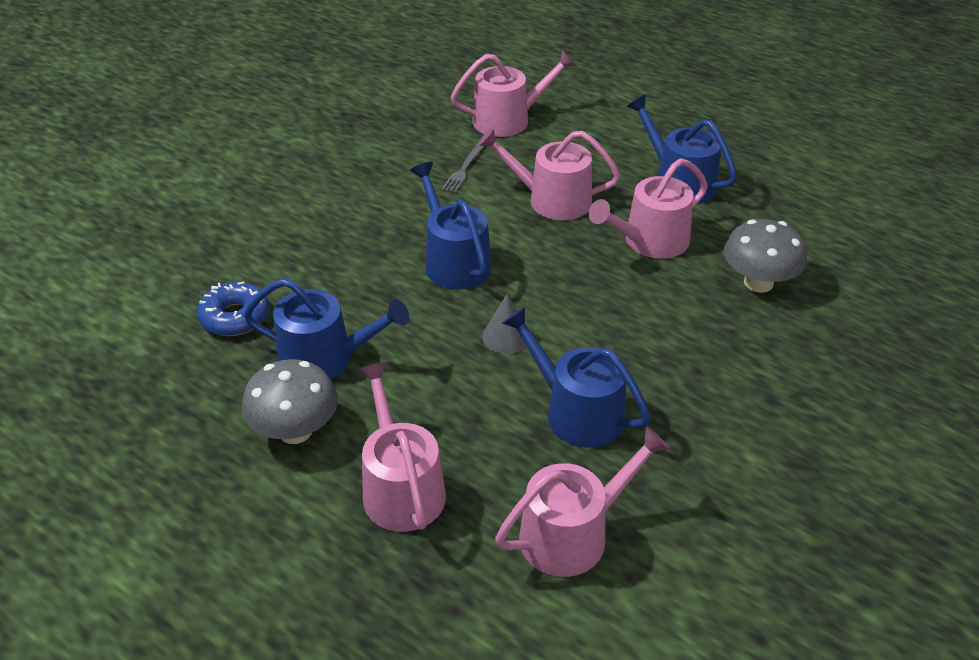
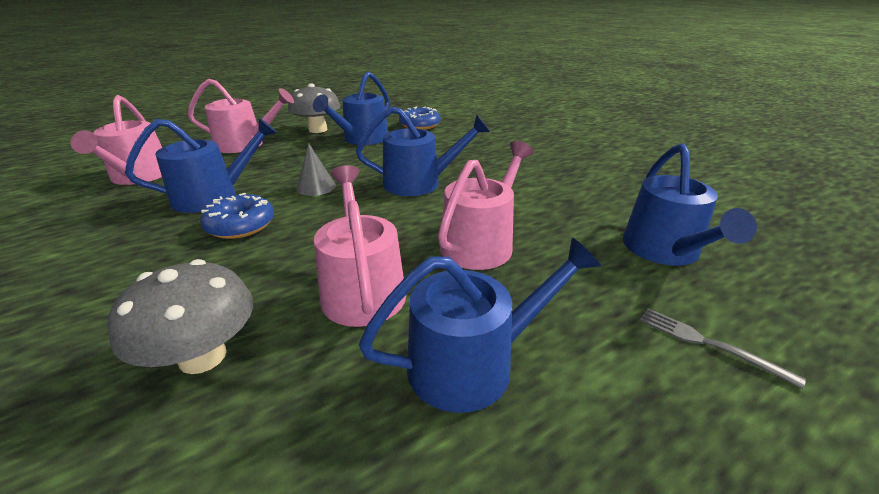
camera: 110 degrees right, 10 degrees down
grey fork [441,143,484,193] -> grey fork moved to [640,308,806,389]
pink watering can [451,50,576,137] -> blue watering can [623,143,757,266]
none -> blue donut [200,193,274,239]

